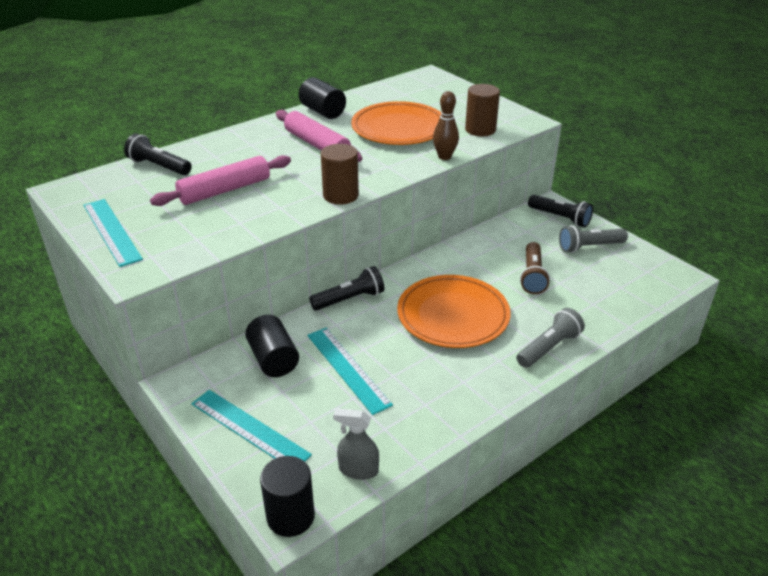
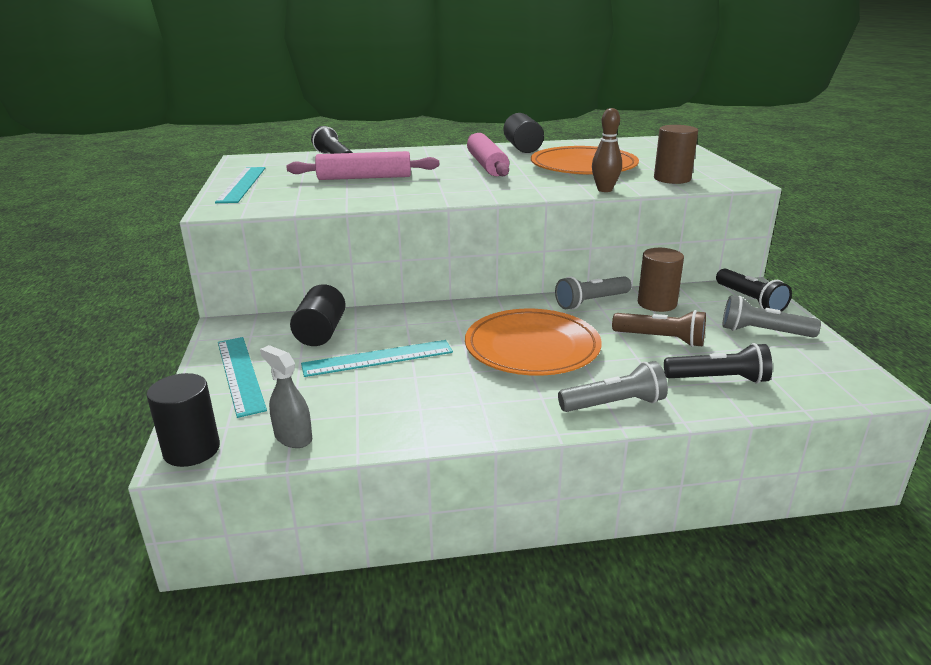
camera: 30 degrees right, 10 degrees down
turquoise ruler [308,327,393,415] -> turquoise ruler turned 75 degrees clockwise [301,340,453,377]
black flashlight [309,266,384,311] -> black flashlight moved to [664,343,772,384]
brown cylinder [321,144,359,205] -> brown cylinder moved to [638,248,684,312]
brown flashlight [520,242,550,294] -> brown flashlight turned 105 degrees counterclockwise [612,310,706,347]
none -> grey flashlight [555,276,632,310]

